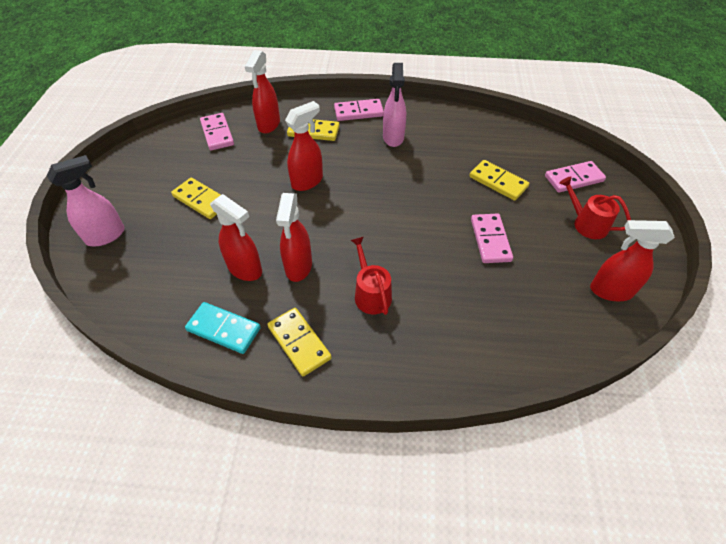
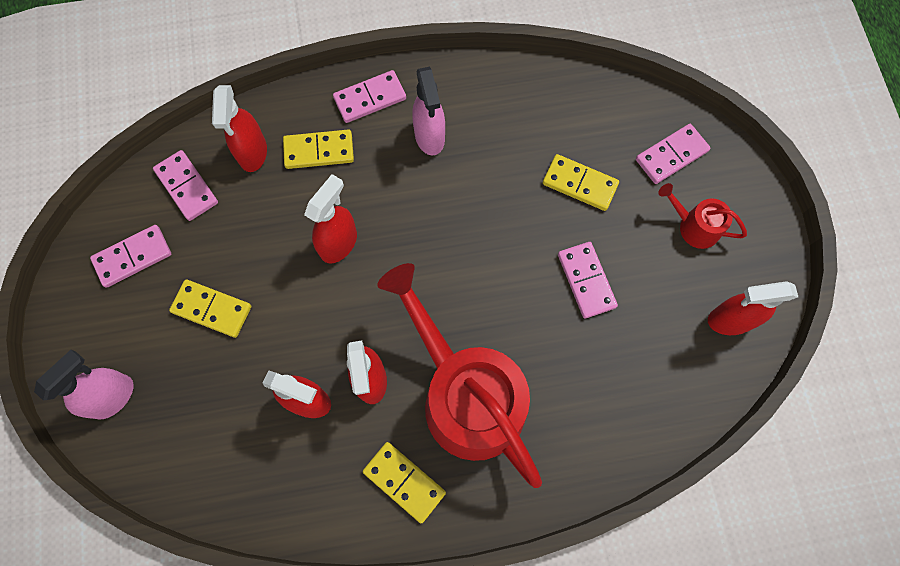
camera: 15 degrees left, 20 degrees up
turquoise domino [185,302,261,354] -> none
red watering can [351,237,392,315] -> red watering can [377,263,542,488], size x2.31
none -> pink domino [90,225,171,288]

